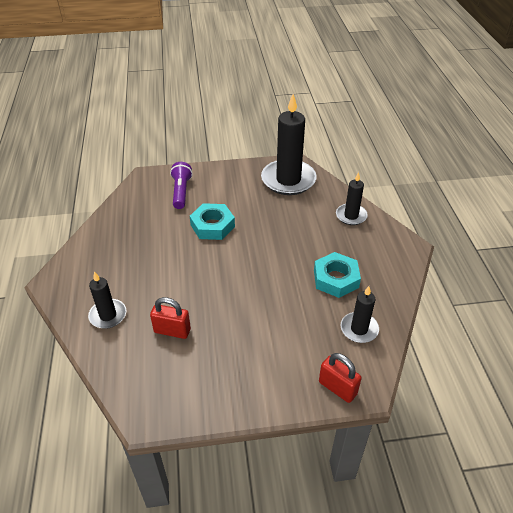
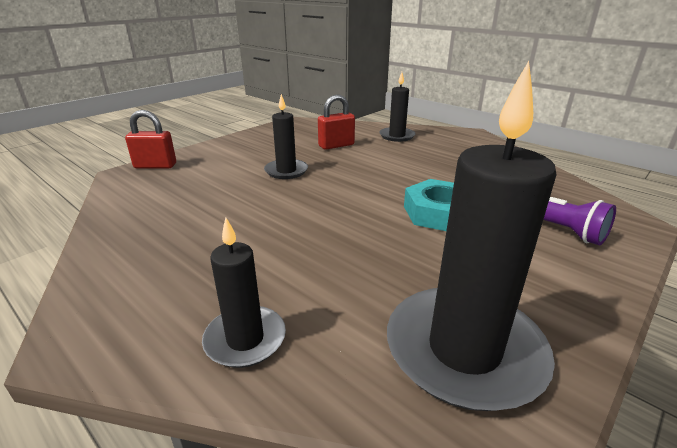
camera: 140 degrees right, 15 degrees down
turquoise nut [314,252,361,298] -> none
black candle [341,286,379,343] -> black candle moved to [264,94,308,179]

